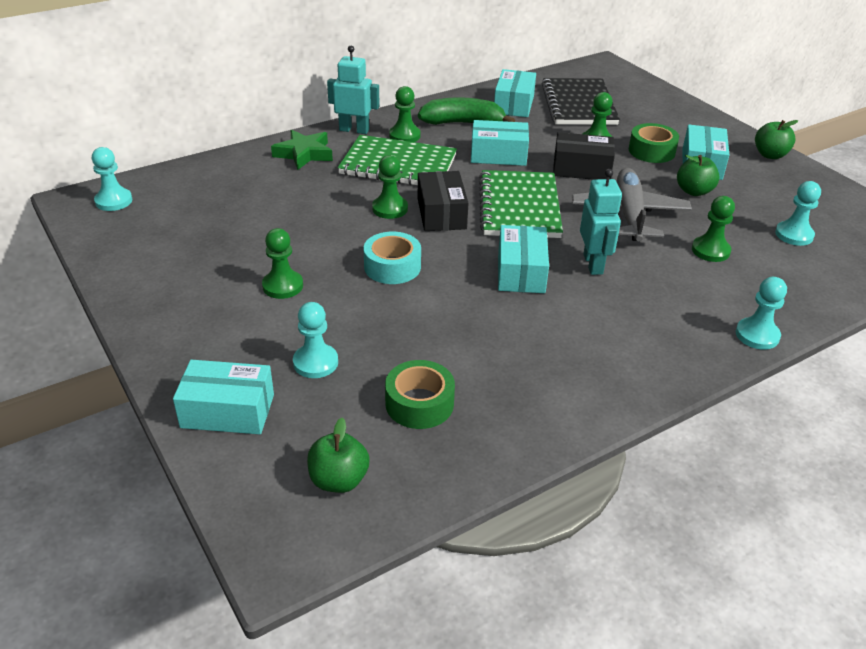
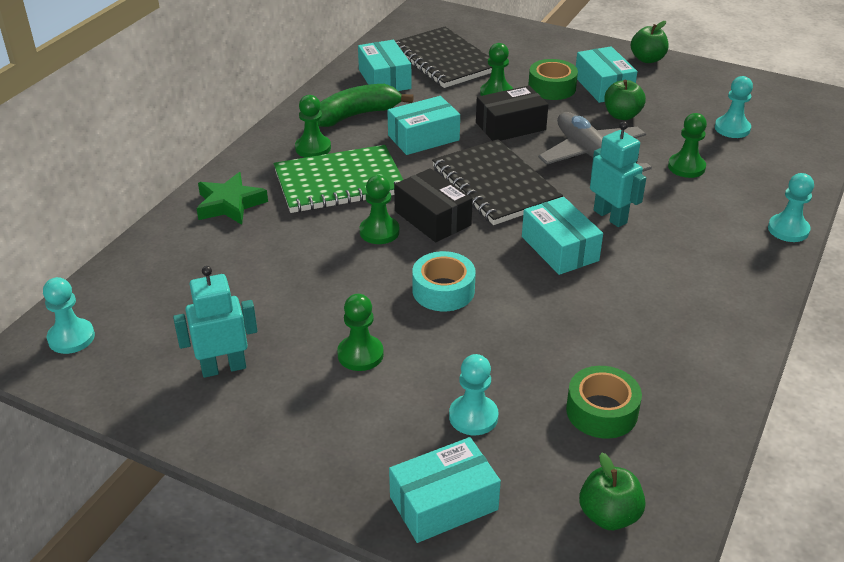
camera: 30 degrees left, 0 degrees up
turquoise robot [327,46,380,134] -> turquoise robot moved to [173,266,257,378]
green notebook [479,170,563,238] -> black notebook [432,139,563,225]

